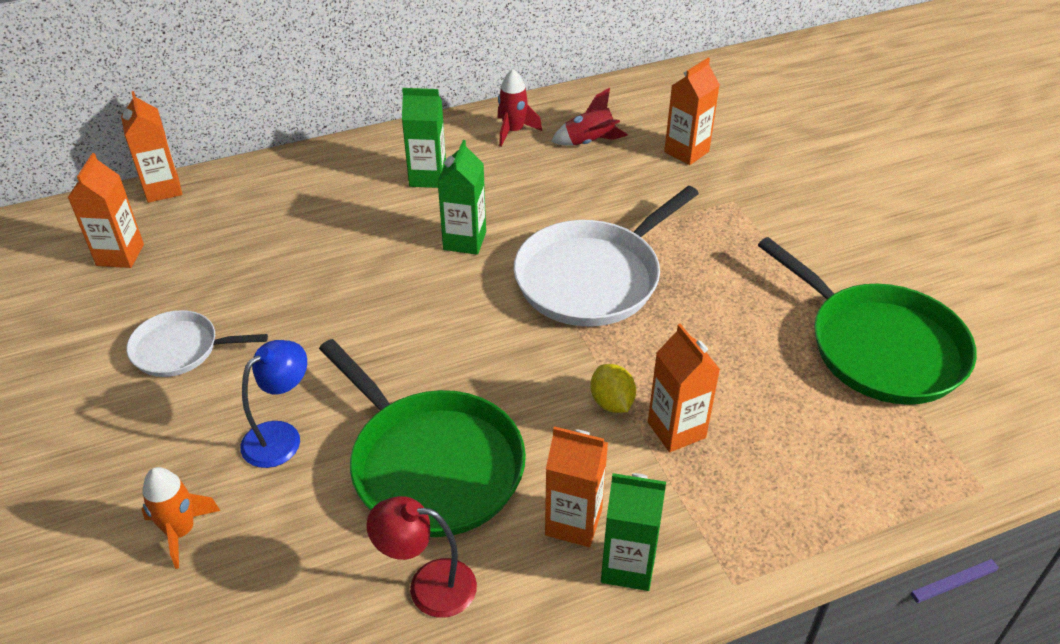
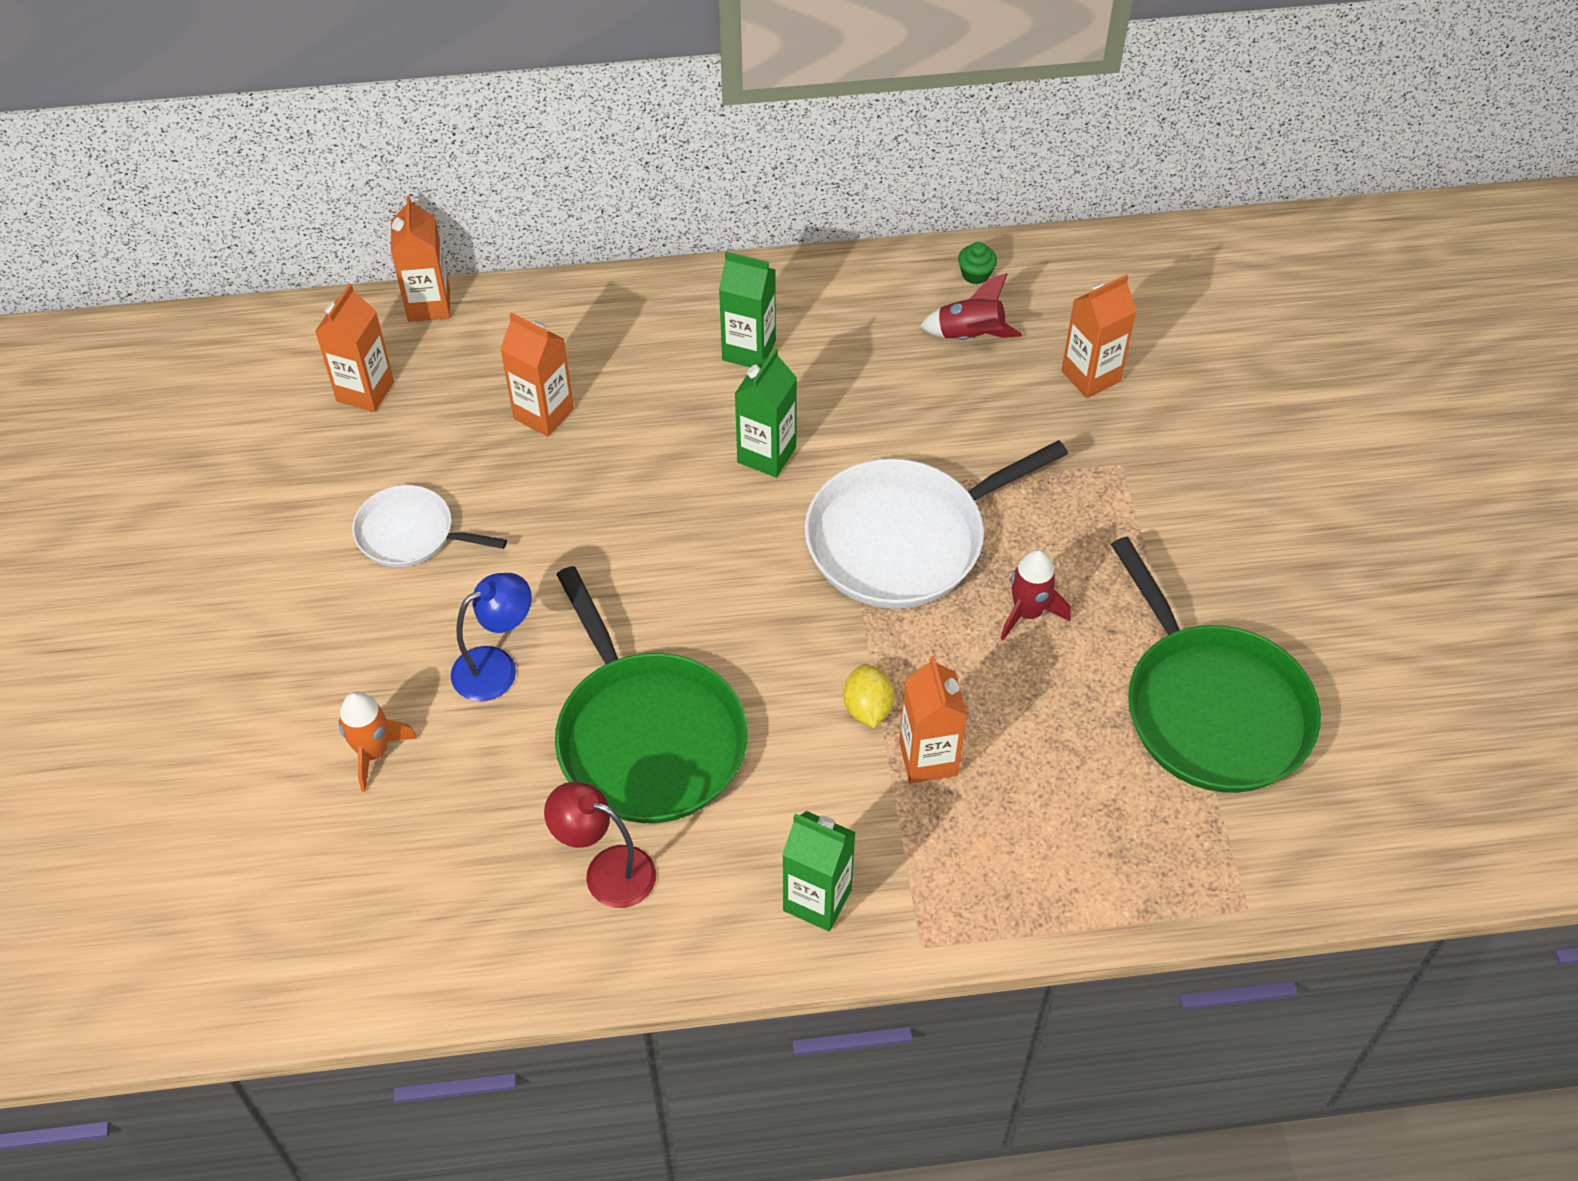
camera: 15 degrees right, 10 degrees up
red rocket [497,69,542,147] -> red rocket moved to [1000,550,1071,640]
orange carton [545,426,608,547] -> orange carton moved to [500,313,574,437]
none -> green cupcake [958,242,997,284]

